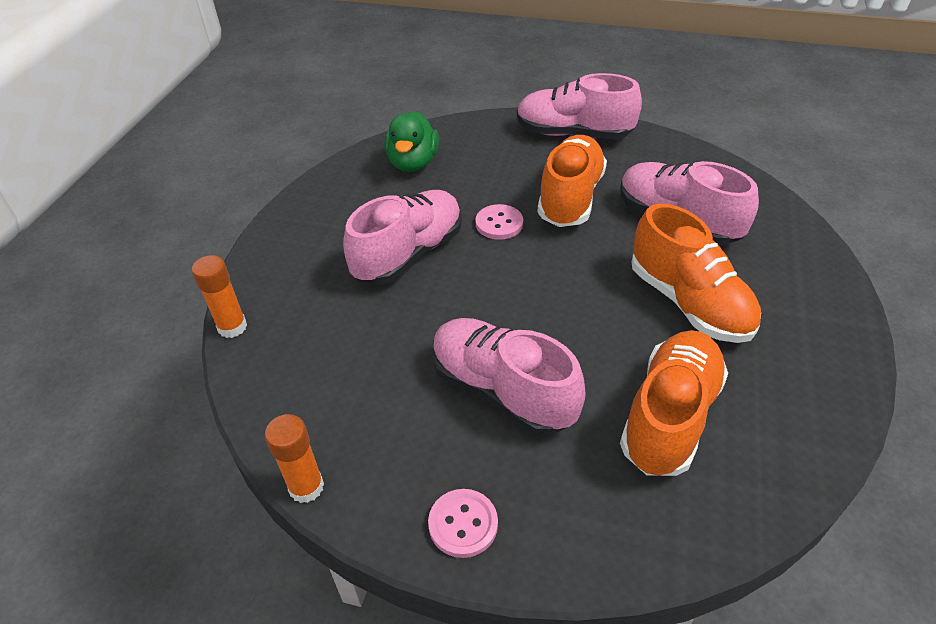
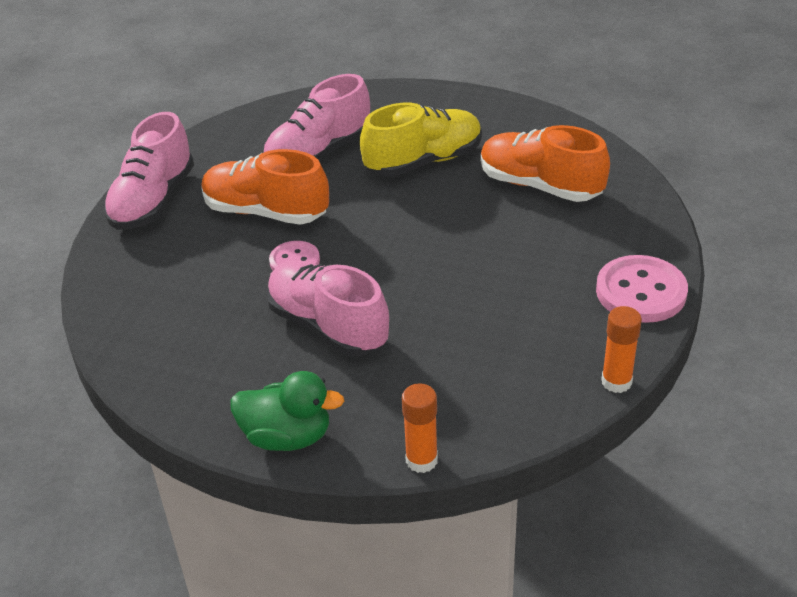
camera: 85 degrees left, 5 degrees down
green duck [384,111,439,172] -> green duck moved to [230,371,344,451]
pink button [428,489,498,558] -> pink button [596,255,688,323], size x1.68
pink shoe [432,318,586,436] -> none
orange shoe [632,204,761,343] -> yellow shoe [360,103,482,177]

